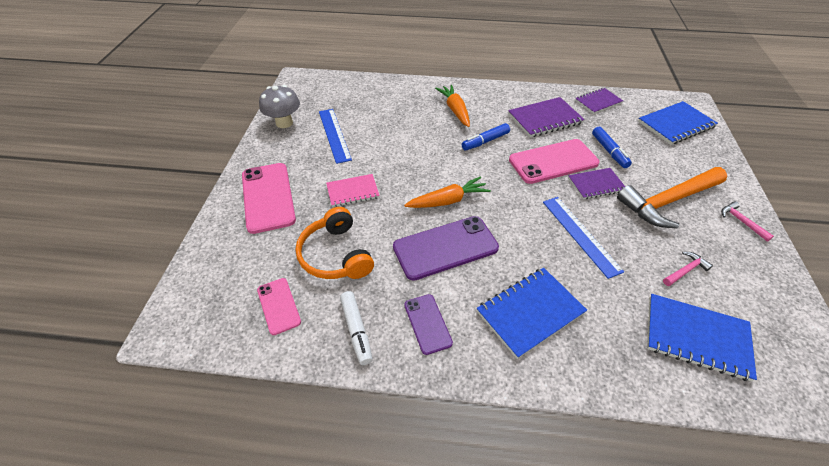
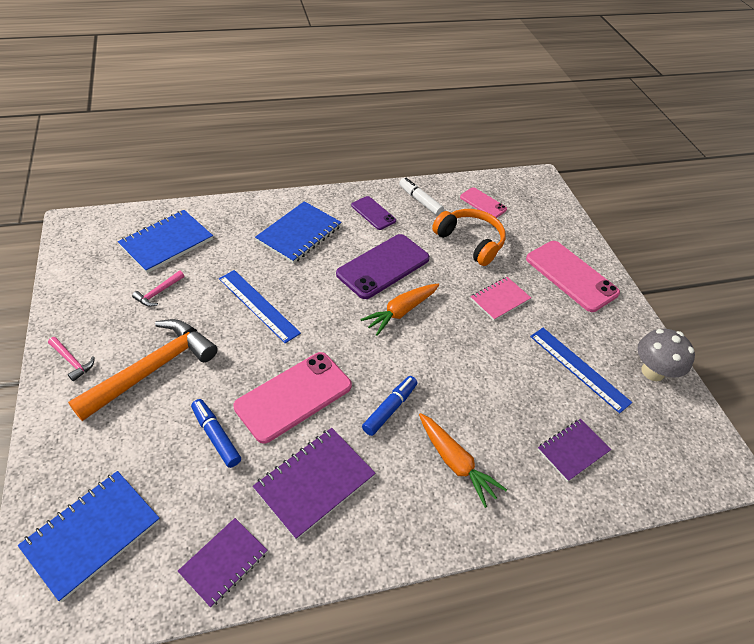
camera: 155 degrees right, 0 degrees up
purple notebook [568,168,625,199] -> purple notebook moved to [538,419,611,482]
blue notebook [647,294,757,382] -> blue notebook turned 45 degrees counterclockwise [118,210,213,273]

